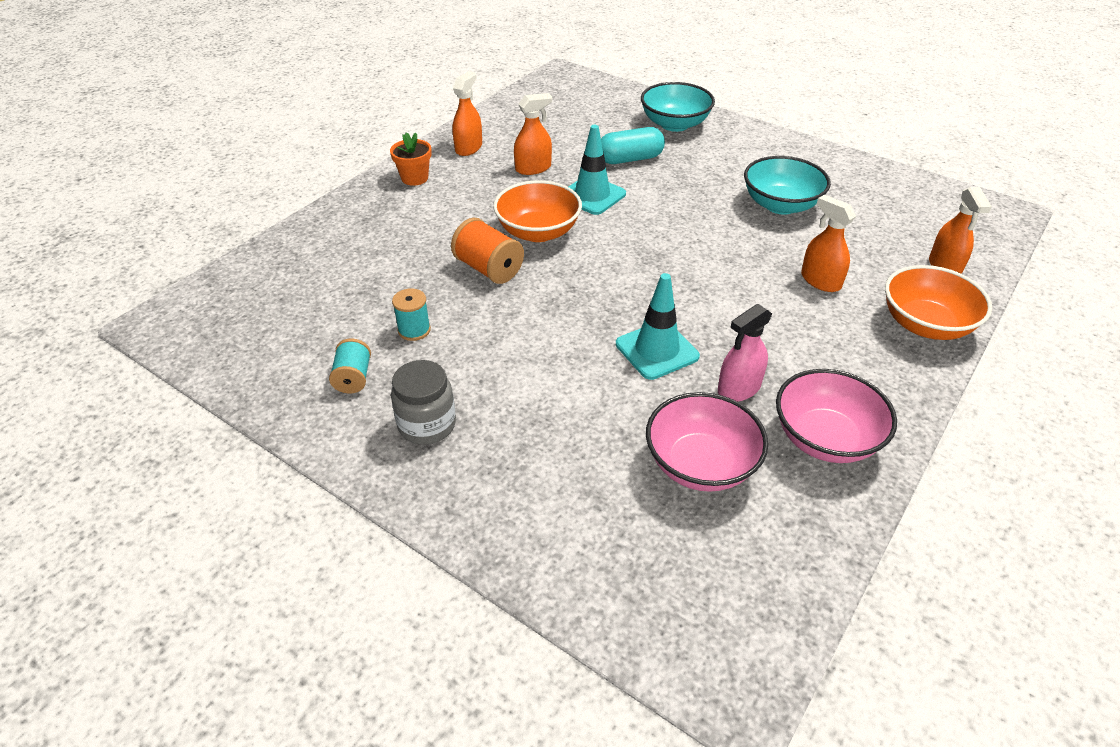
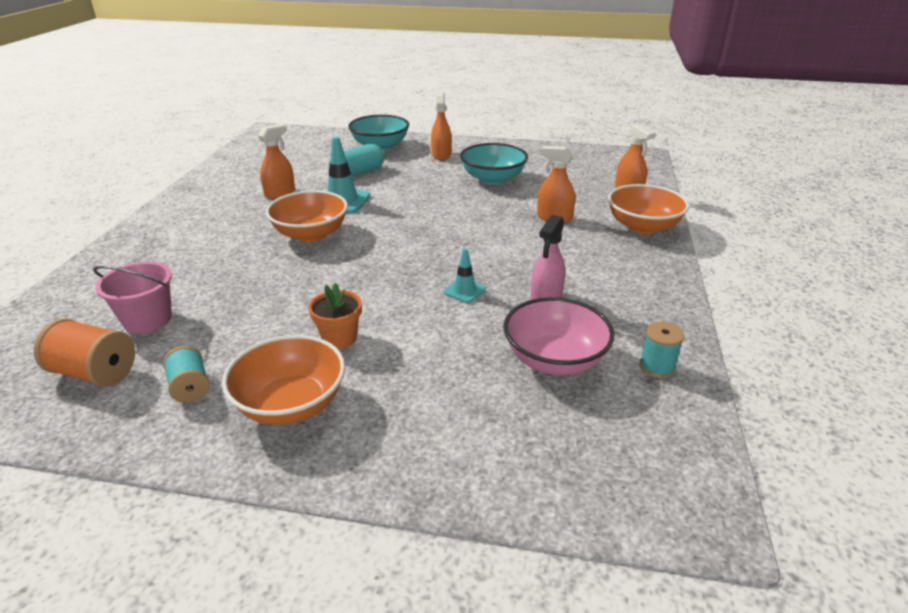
camera: 25 degrees left, 10 degrees down
orange flower pot [390,132,432,186] -> orange flower pot moved to [308,283,362,349]
grey jar [391,360,456,445] -> orange bowl [222,335,345,425]
turquoise spool [392,288,431,341] -> turquoise spool moved to [639,322,684,378]
orange spool [451,218,524,284] -> orange spool moved to [34,318,135,387]
orange spray bottle [452,71,482,156] -> orange spray bottle moved to [431,92,451,160]
turquoise traffic cone [616,273,700,380] -> turquoise traffic cone [443,248,486,303], size x0.57
pink bowl [776,369,897,463] -> none
none -> pink bucket [93,262,172,334]

